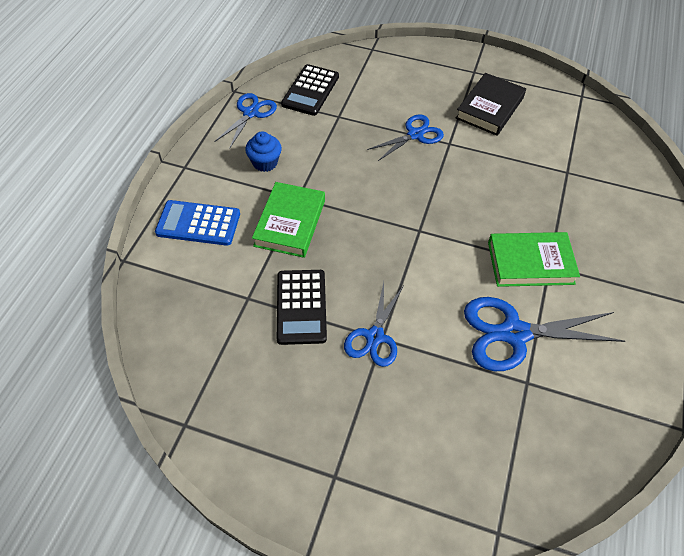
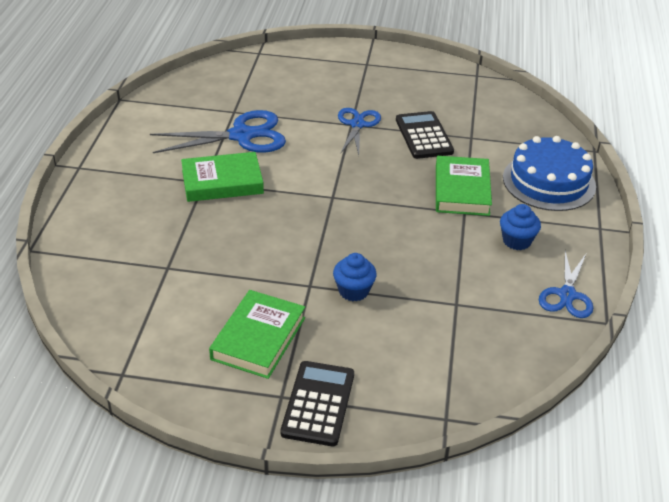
camera: 170 degrees right, 15 degrees down
blue calculator [155,200,240,246] -> blue cake [503,136,596,211]
black calculator [281,64,339,116] -> black calculator moved to [281,361,354,446]
blue scissors [367,114,444,161] -> blue cupcake [333,253,377,302]
black book [456,73,526,136] -> green book [209,290,305,379]

